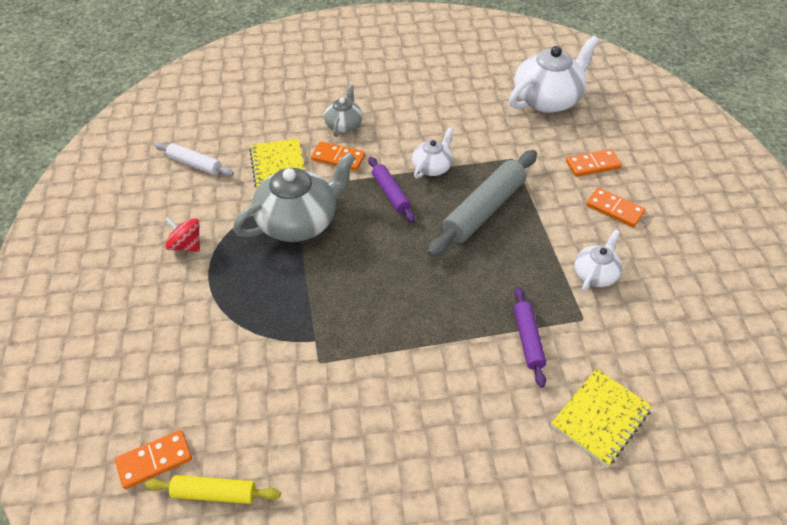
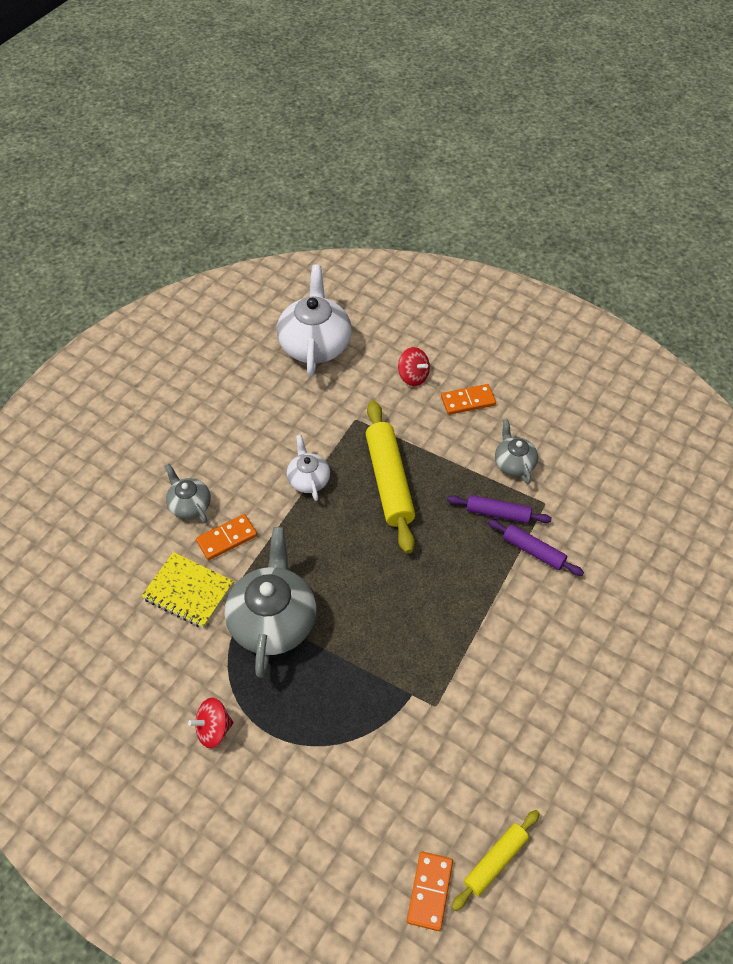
camera: 50 degrees left, 5 degrees up
white rolling pin [154,142,234,176] -> none
purple rolling pin [368,156,415,223] -> purple rolling pin moved to [447,495,552,524]
grey rolling pin [428,150,537,257] -> yellow rolling pin [366,401,415,554]
yellow notebook [551,369,652,467] -> none
orange domino [566,149,622,177] -> red spinning top [398,347,430,386]
white teapot [574,229,622,291] -> grey teapot [495,419,538,484]

